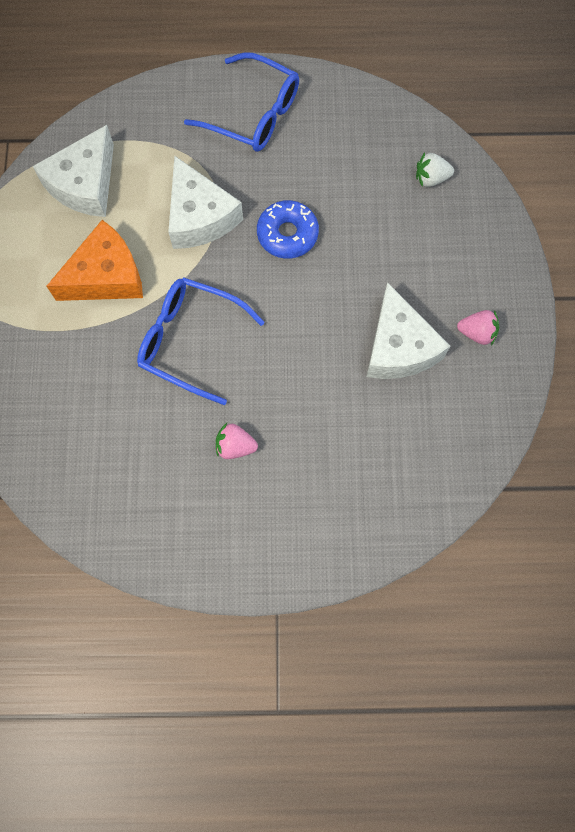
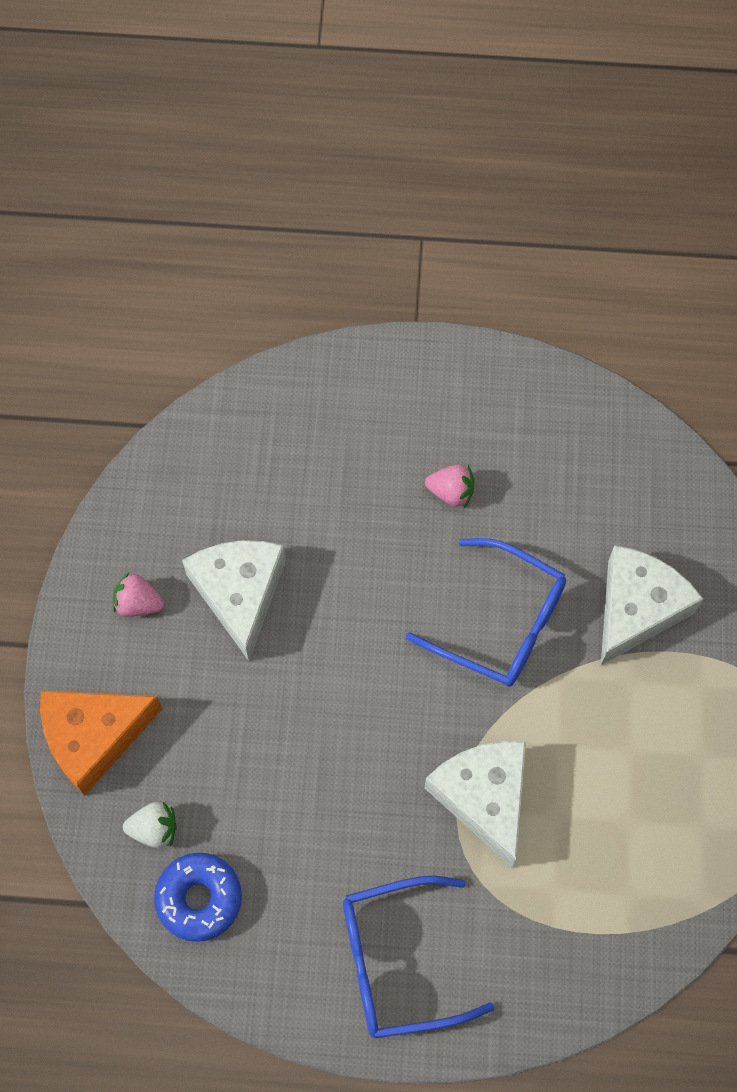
camera: 175 degrees left, 5 degrees down
white cheese [33,125,114,217] -> white cheese moved to [601,545,703,665]
orange cheese [46,220,143,301] -> orange cheese moved to [40,691,163,796]
blue glasses [184,52,299,152] -> blue glasses turned 45 degrees counterclockwise [343,876,495,1039]
blue donut [257,200,319,259] -> blue donut moved to [154,853,242,942]

